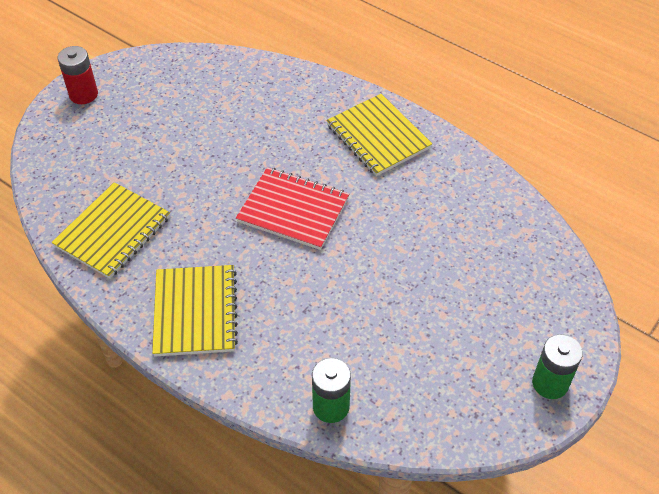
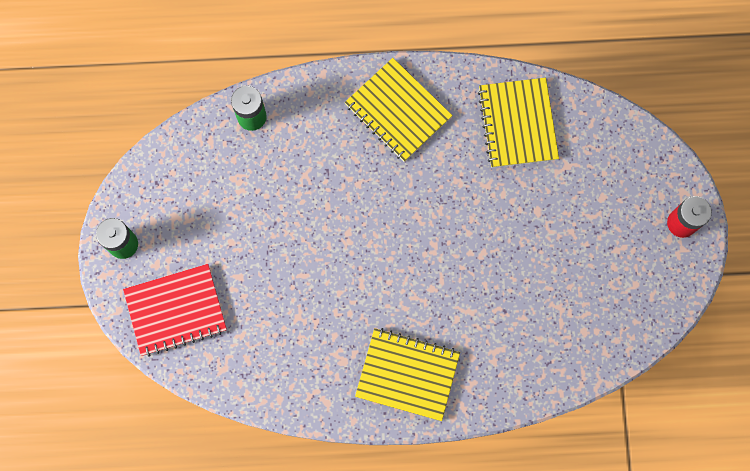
camera: 140 degrees right, 25 degrees up
red notebook [236,167,349,250] -> red notebook moved to [123,264,227,357]

